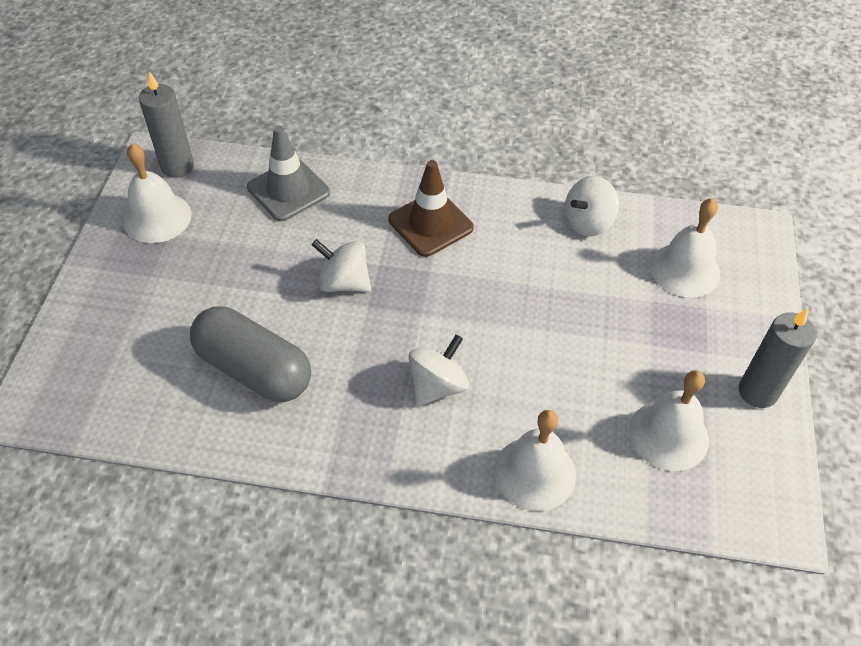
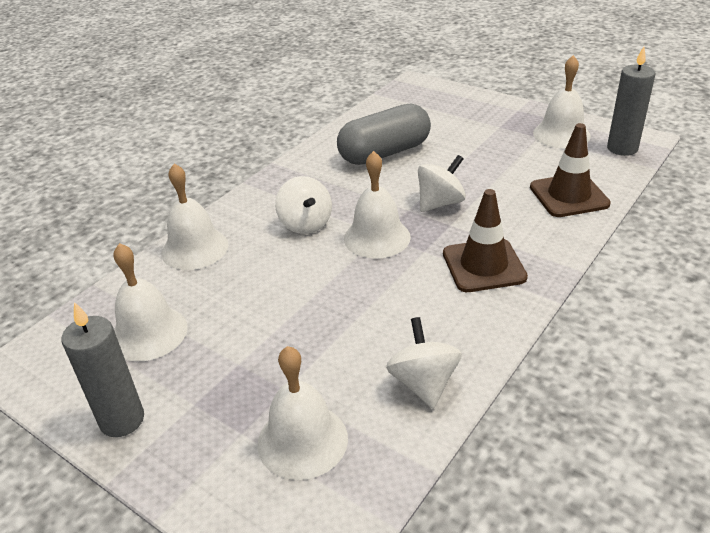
camera: 120 degrees right, 15 degrees down
grey traffic cone [247,126,330,221] -> brown traffic cone [530,123,611,217]
none -> white bell [344,151,411,259]

